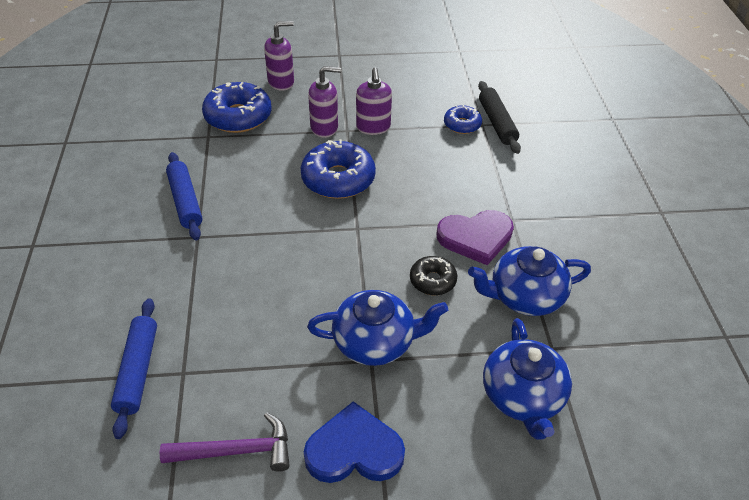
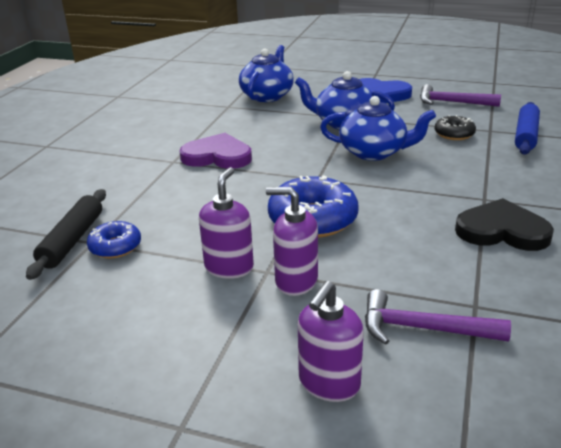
camera: 155 degrees left, 15 degrees down
blue rolling pin [166,152,202,240] -> black heart [455,198,554,251]
blue donut [202,82,272,133] -> purple hammer [365,289,511,345]
purple soap dispenser [264,21,294,91] -> purple soap dispenser turned 60 degrees counterclockwise [298,281,364,402]
black donut [410,256,457,295] -> black donut moved to [435,115,476,140]
blue teapot [468,246,591,316] -> blue teapot moved to [320,96,436,161]

